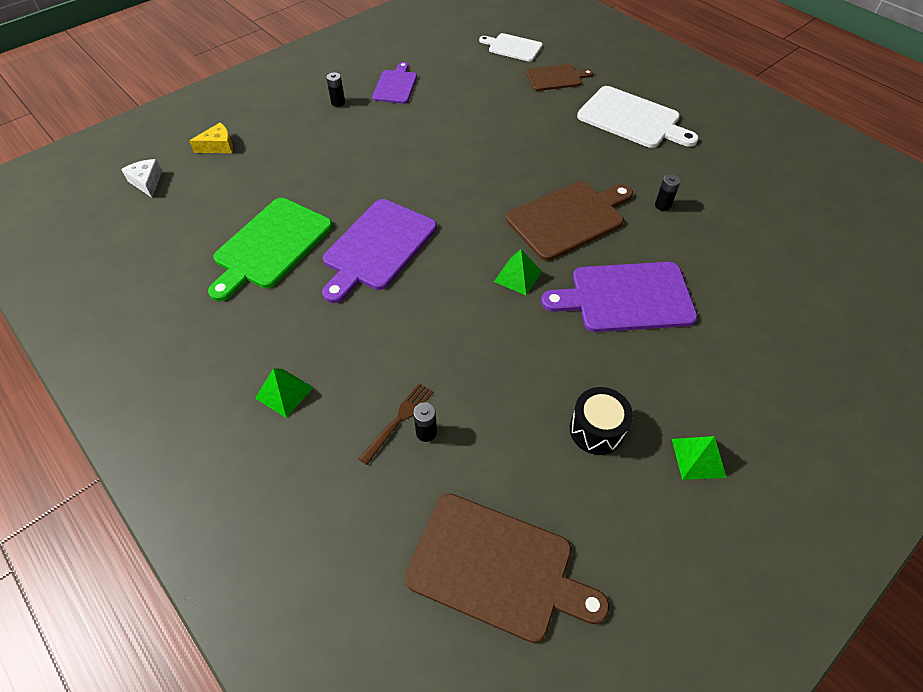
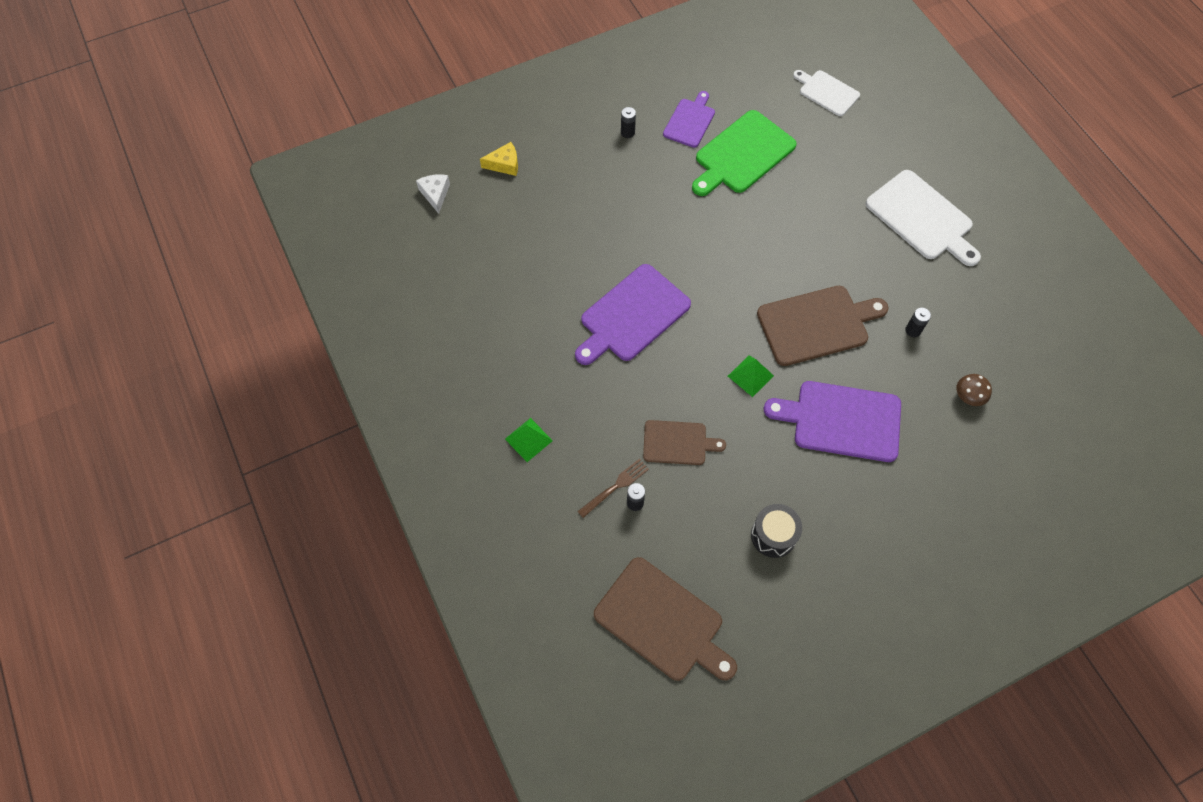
camera: 15 degrees right, 10 degrees up
green cutting board [208,198,333,301] -> green cutting board moved to [692,110,797,196]
brown cutting board [526,64,593,91] -> brown cutting board moved to [643,420,726,465]
green pyramid [672,436,727,480] -> none
none -> brown mushroom [956,374,992,406]

